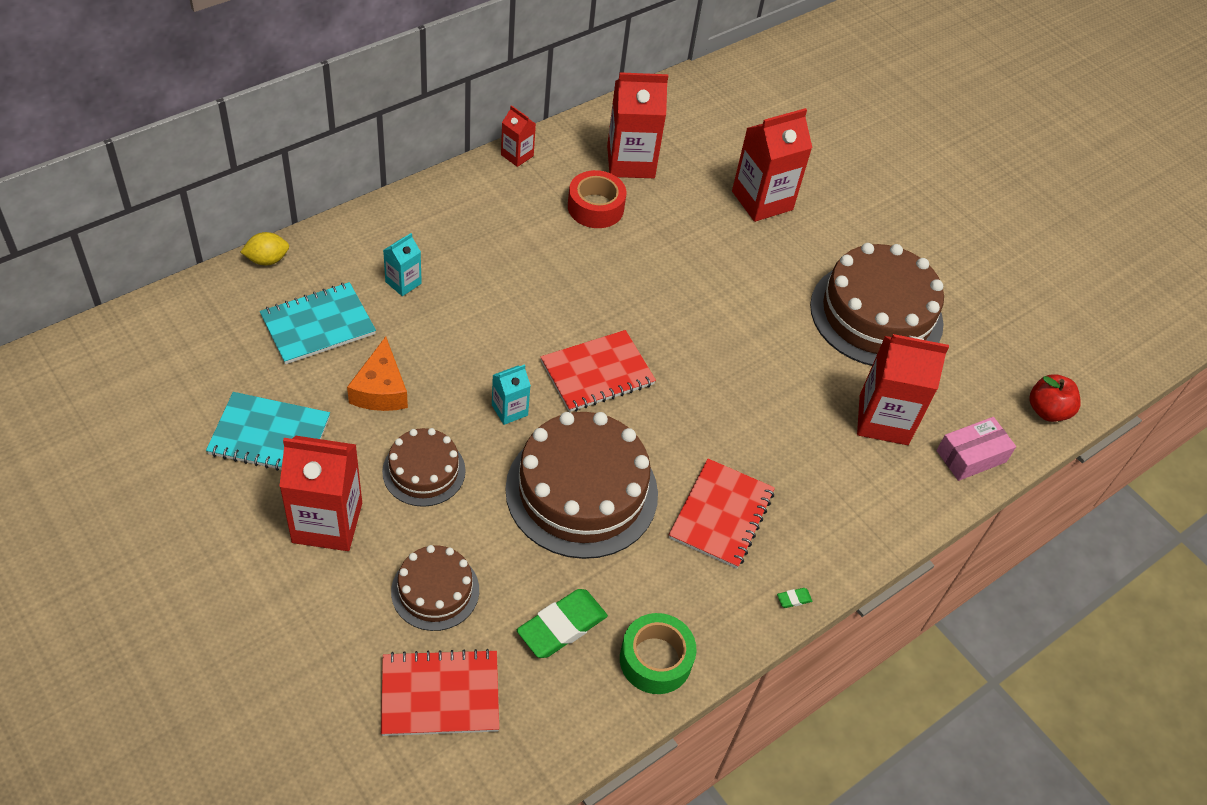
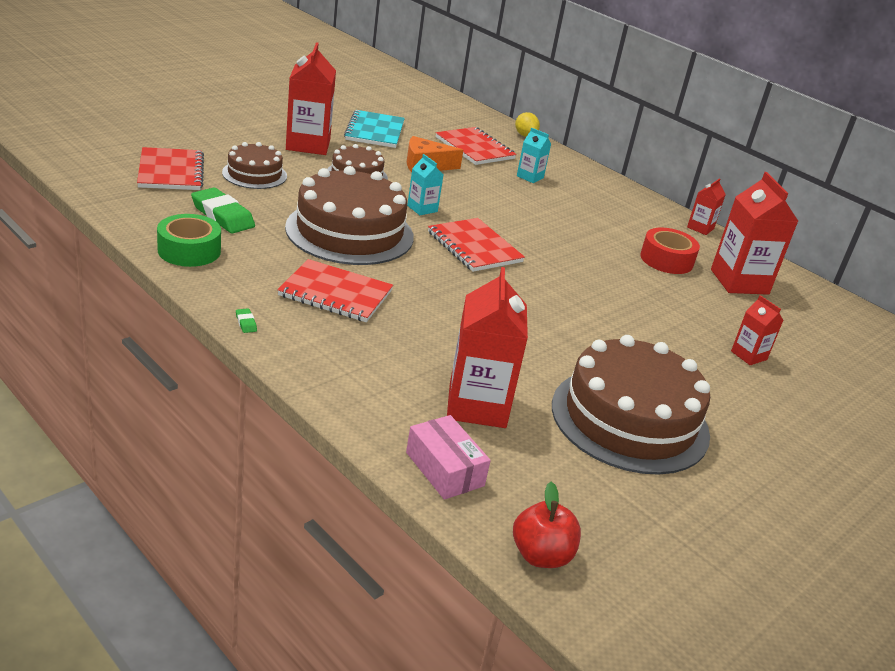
camera: 85 degrees right, 20 degrees down
turquoise notebook [260,282,376,364] -> red notebook [436,127,517,165]
red carton [732,108,812,222] -> red carton [731,295,784,365], size x0.51

